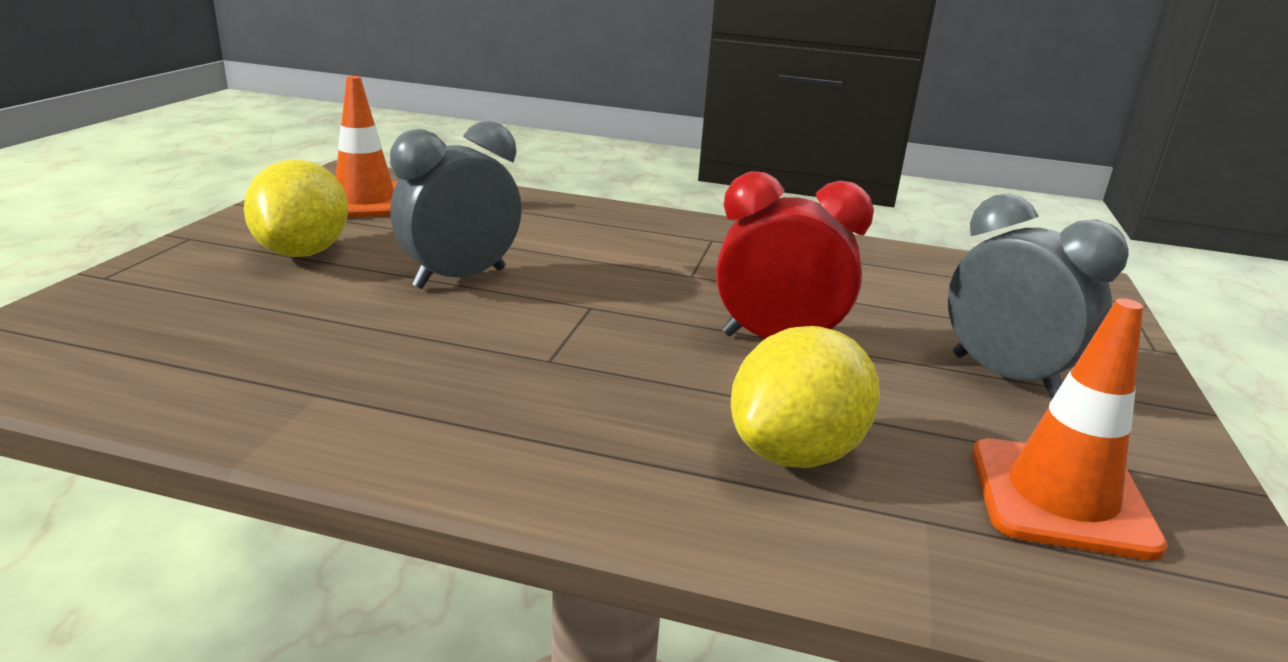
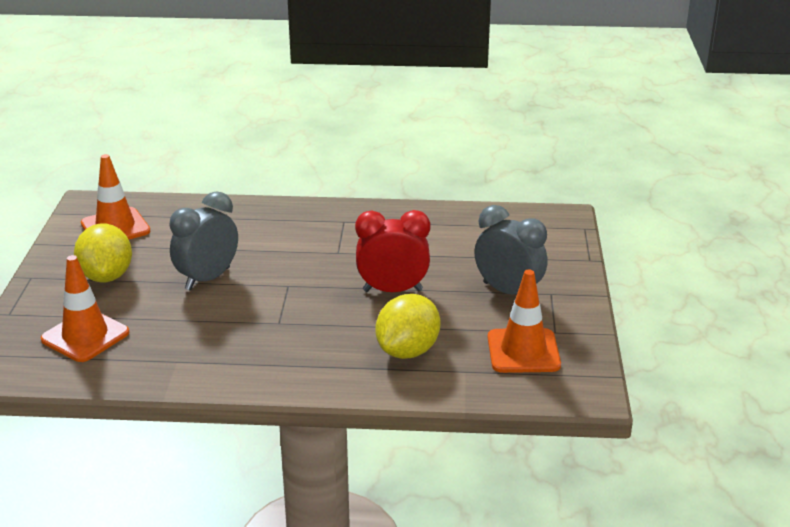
camera: 10 degrees left, 5 degrees up
none -> orange traffic cone [41,255,129,362]

